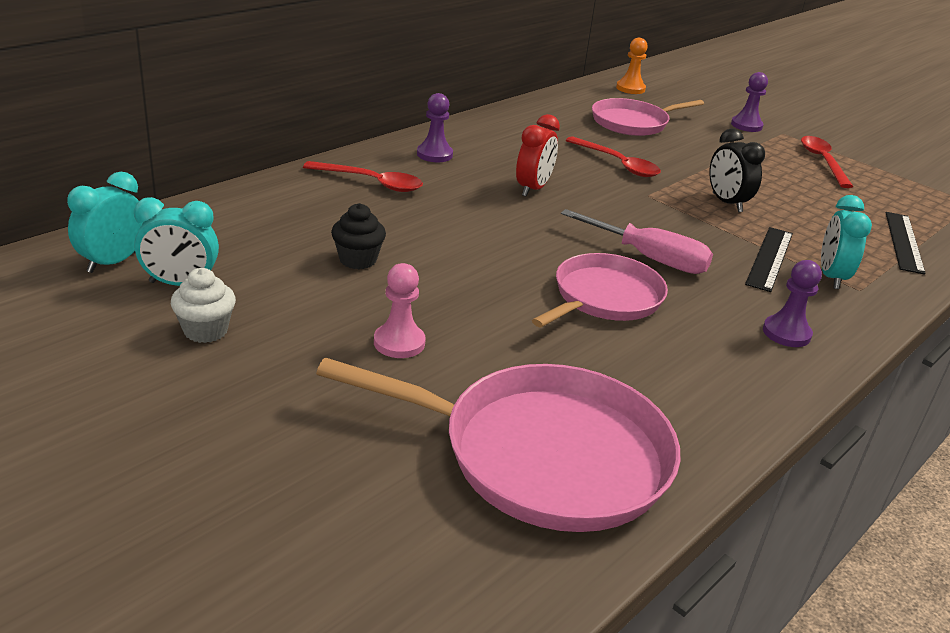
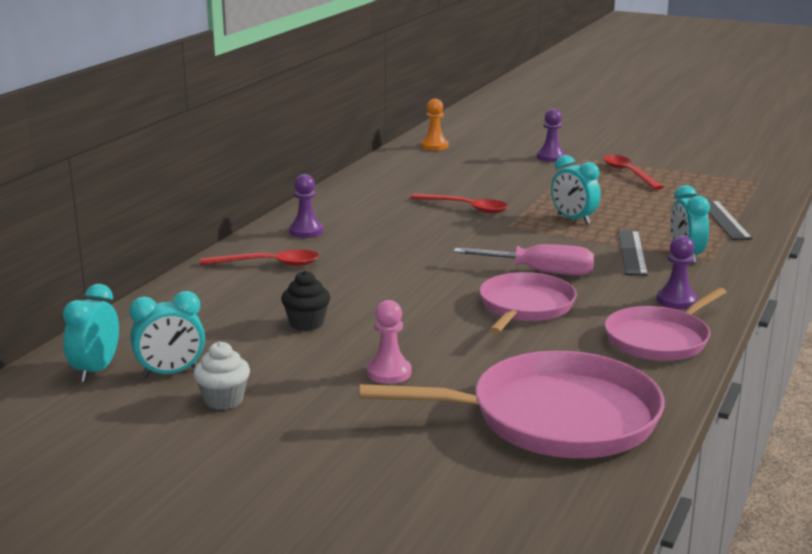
camera: 15 degrees left, 10 degrees down
red clock [516,114,560,197] -> none
pink pan [592,98,704,136] -> pink pan moved to [605,288,727,361]
black clock [709,129,765,212] -> turquoise clock [551,155,601,224]

